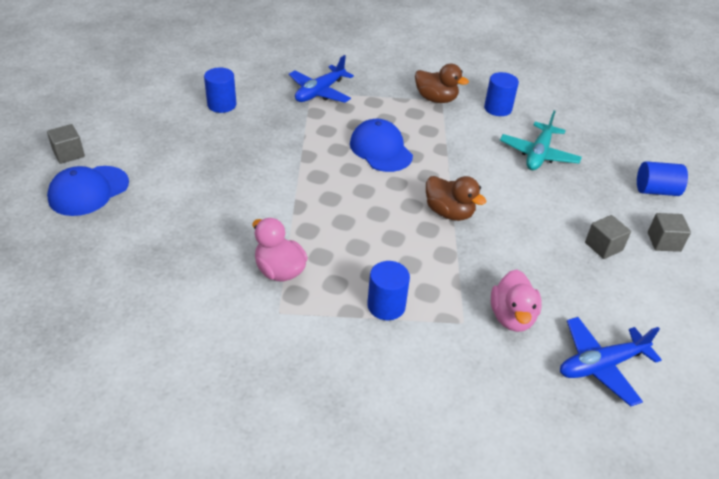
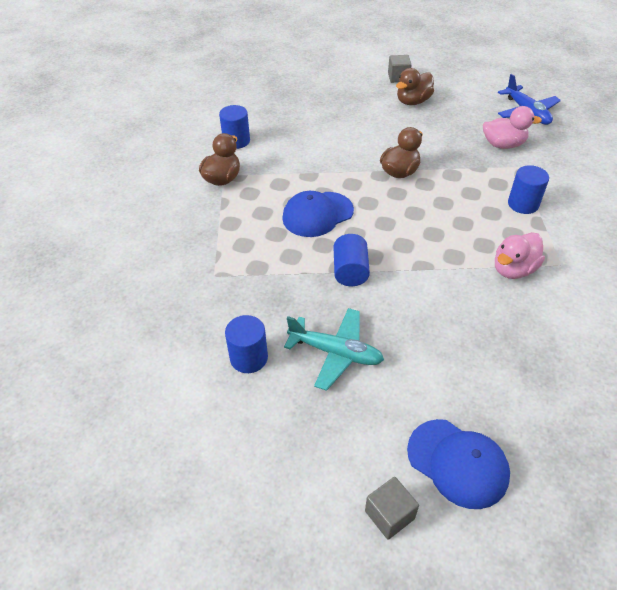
camera: 90 degrees left, 5 degrees up
blue plane [289,55,354,103] -> none
turquoise plane [500,111,582,170] -> turquoise plane moved to [284,308,384,391]
grey cube [585,215,631,259] -> brown duck [396,68,434,105]
blue cylinder [637,161,688,196] -> blue cylinder moved to [334,234,370,286]

